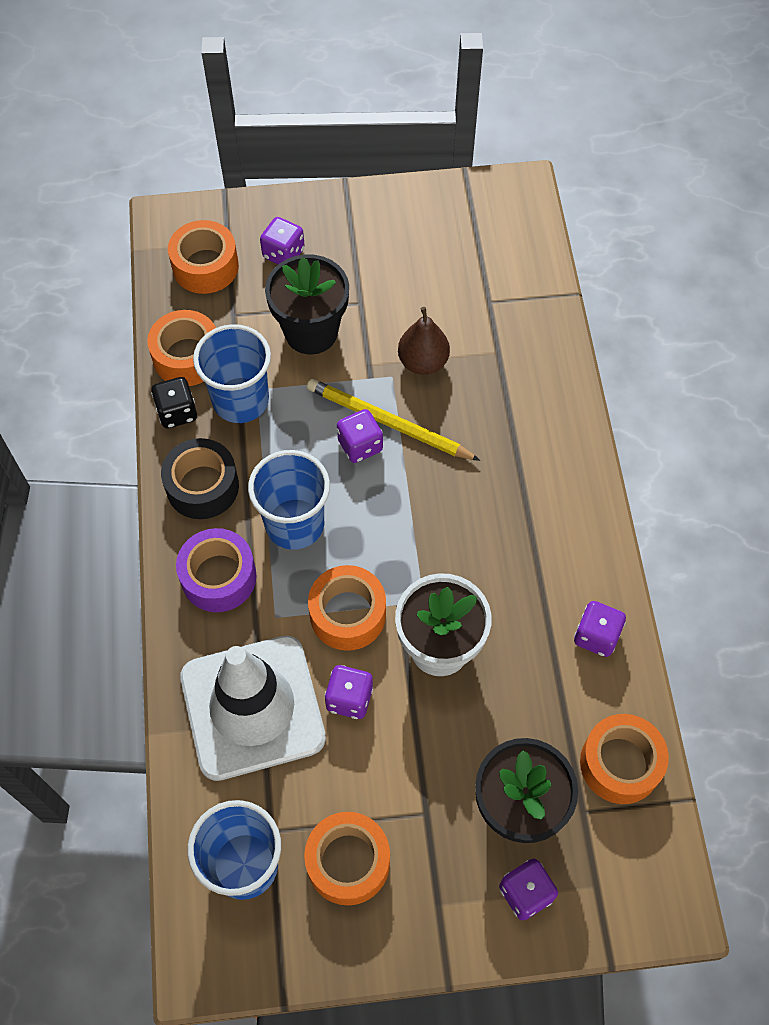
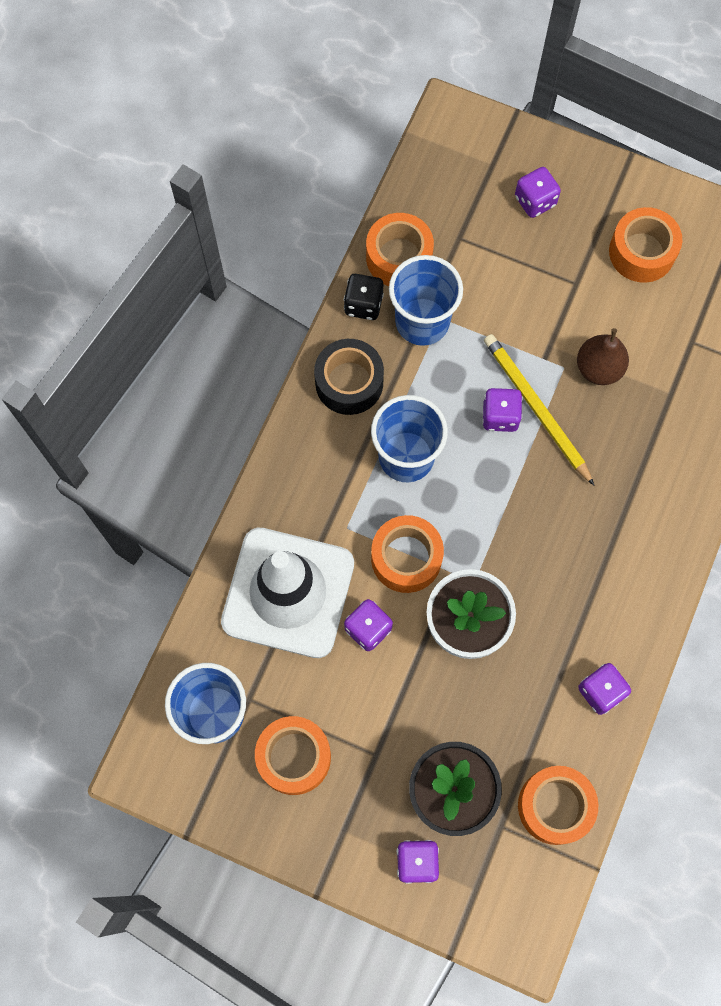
camera: 30 degrees right, 10 degrees up
orange tape [168,220,239,294] -> orange tape moved to [609,207,682,283]
purple tape [176,528,257,612] -> none
black flower pot [265,254,349,354] -> none

